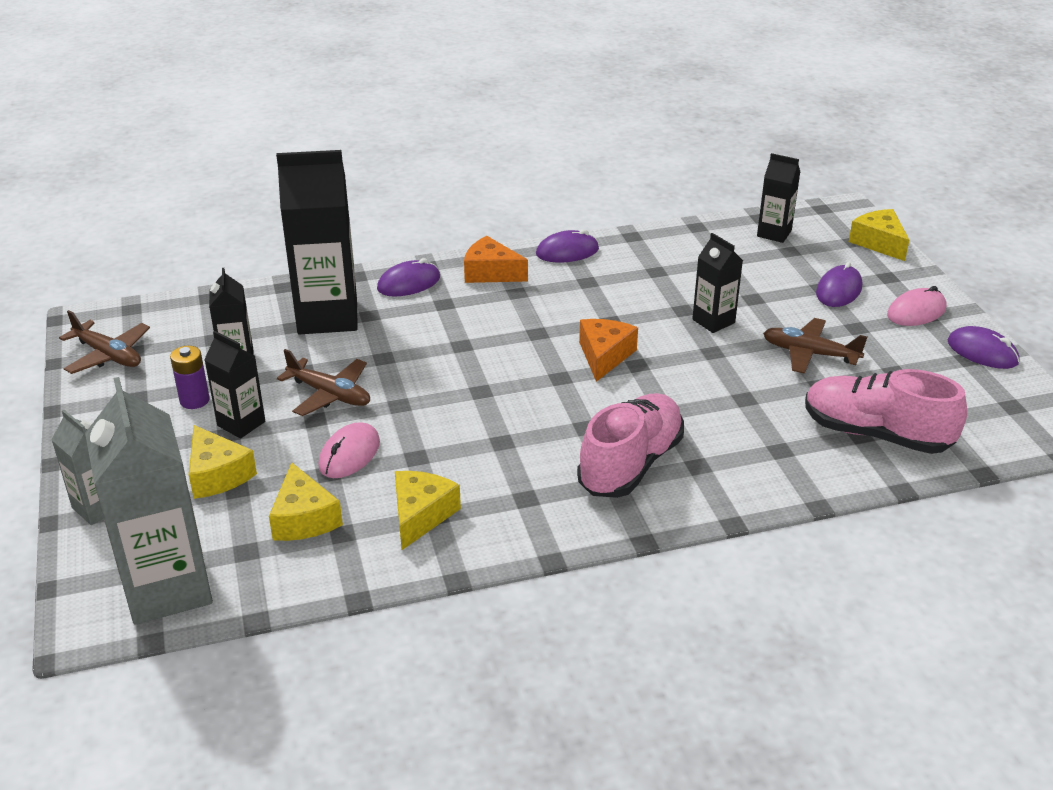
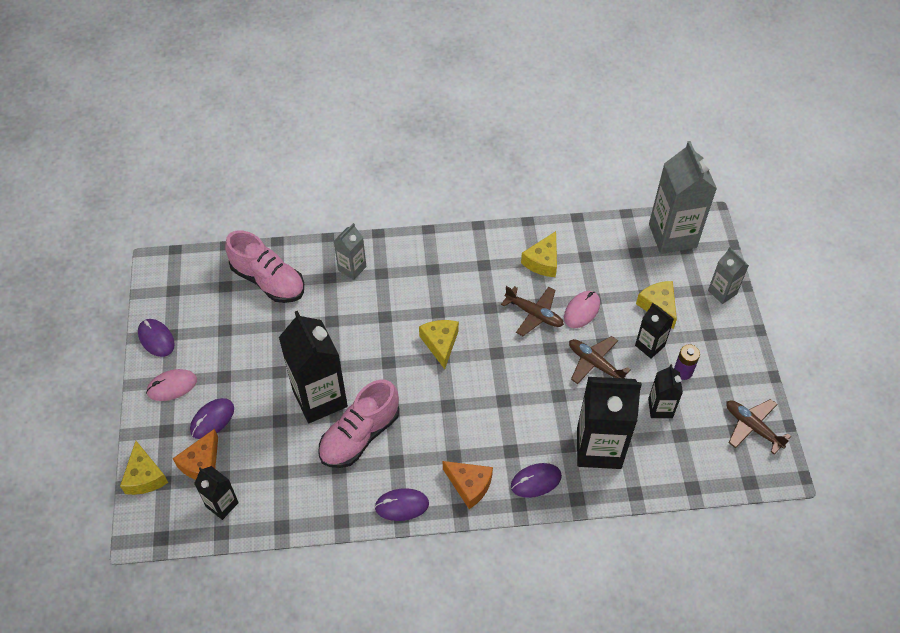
camera: 170 degrees left, 20 degrees up
yellow cheese [269,462,343,541] -> yellow cheese moved to [419,320,459,369]
pink shoe [577,393,684,498] -> pink shoe moved to [318,379,399,468]
orange cheese [579,319,638,382] -> orange cheese moved to [173,429,218,480]
black carton [692,233,743,333] -> black carton [279,311,348,423], size x1.92
brown plane [763,318,867,374] -> brown plane moved to [501,286,564,336]
none -> grey carton [334,223,366,280]

